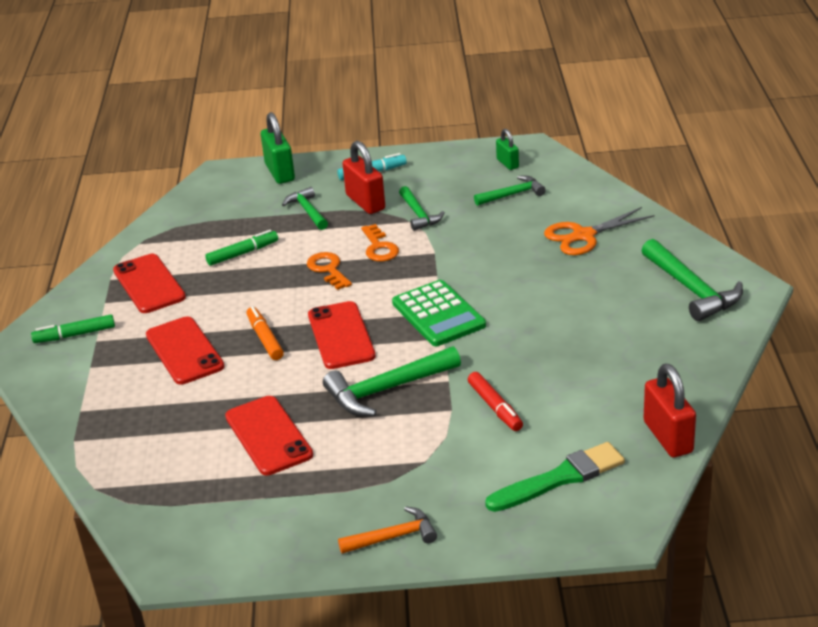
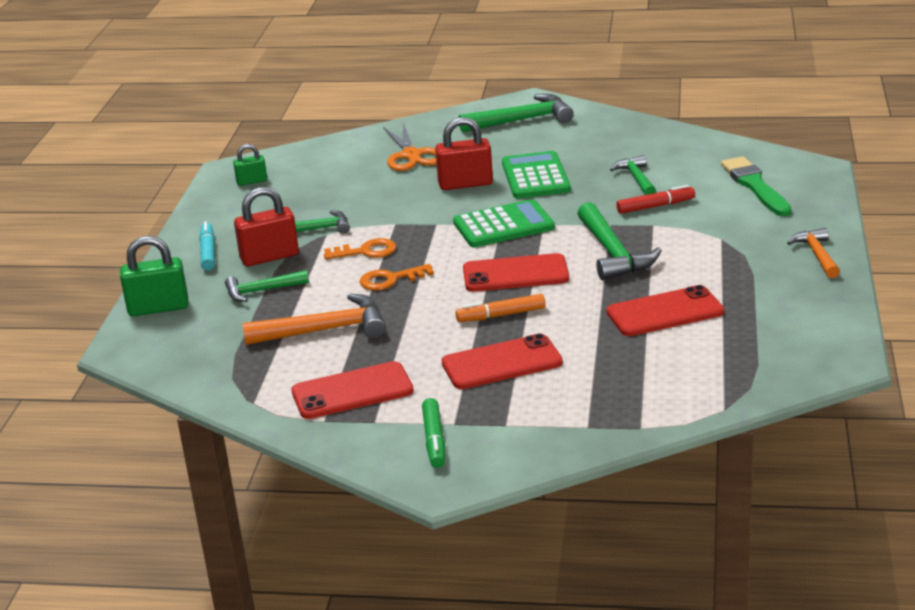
camera: 80 degrees left, 5 degrees down
green marker [205,230,278,266] -> orange hammer [242,294,386,345]
green hammer [474,176,546,206] -> green hammer moved to [610,155,656,195]
red padlock [643,364,696,458] -> red padlock moved to [435,117,493,190]
none -> green calculator [502,151,571,199]

